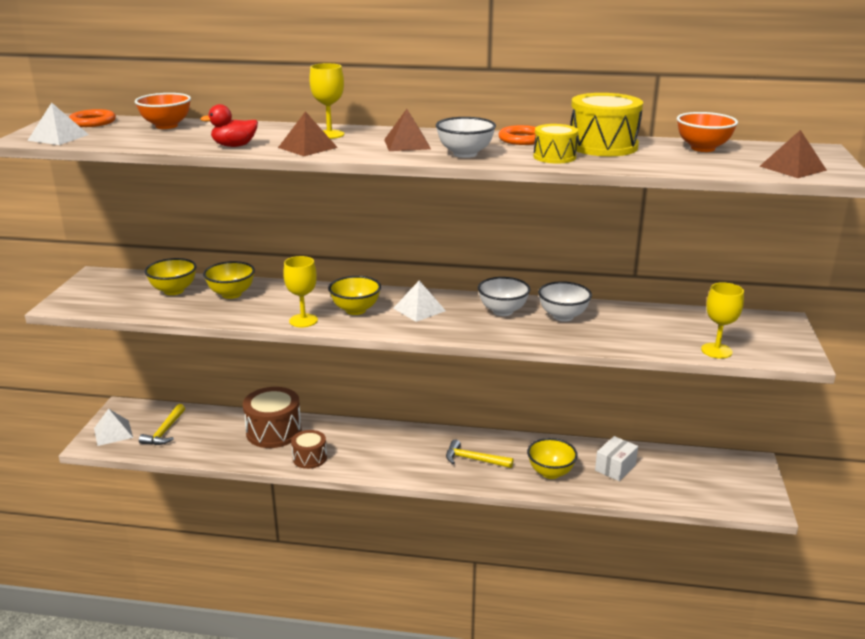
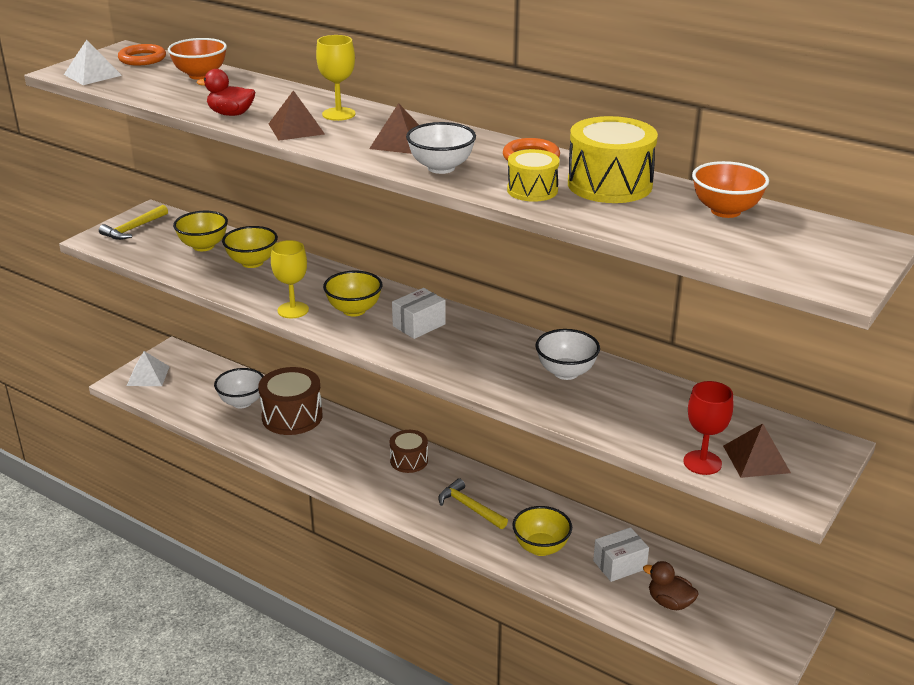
camera: 25 degrees right, 5 degrees up
yellow hammer [139,404,185,445] -> yellow hammer moved to [99,205,168,240]
brown drum [291,430,327,469] -> brown drum moved to [390,430,428,473]
white pyramid [393,280,446,322] -> white box [392,288,446,339]
white bowl [478,277,530,316] -> white bowl moved to [214,368,264,408]
yellow goblet [701,282,744,359] -> red goblet [683,381,733,475]
brown pyramid [759,130,827,178] -> brown pyramid moved to [723,423,791,478]
none -> brown duck [643,561,699,610]

